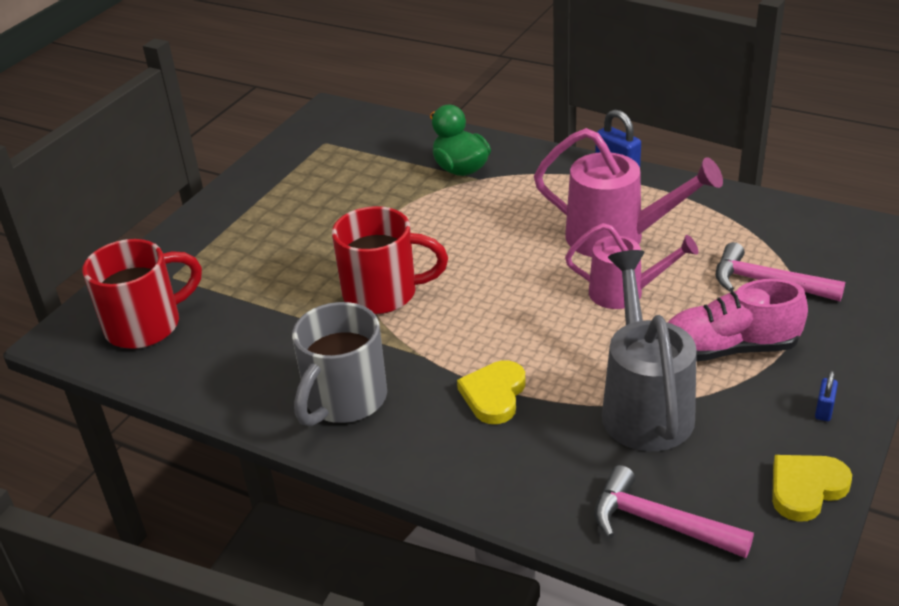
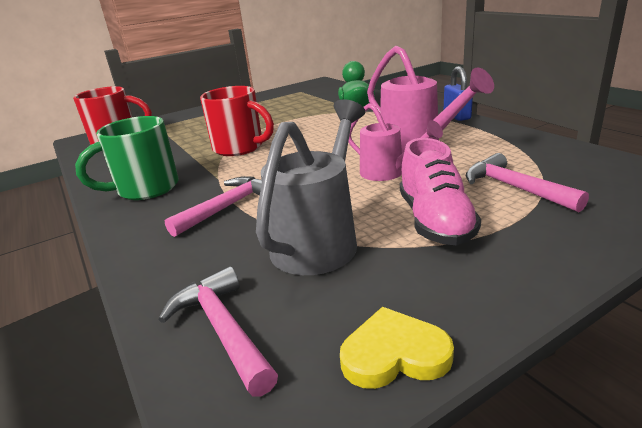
camera: 30 degrees right, 10 degrees down
grey mug [292,302,387,427] -> green mug [75,116,179,200]
yellow heart [457,360,525,424] -> pink hammer [165,176,262,237]
pink shoe [668,279,808,361] -> pink shoe turned 120 degrees counterclockwise [400,138,481,245]
blue padlock [815,371,838,421] -> none

